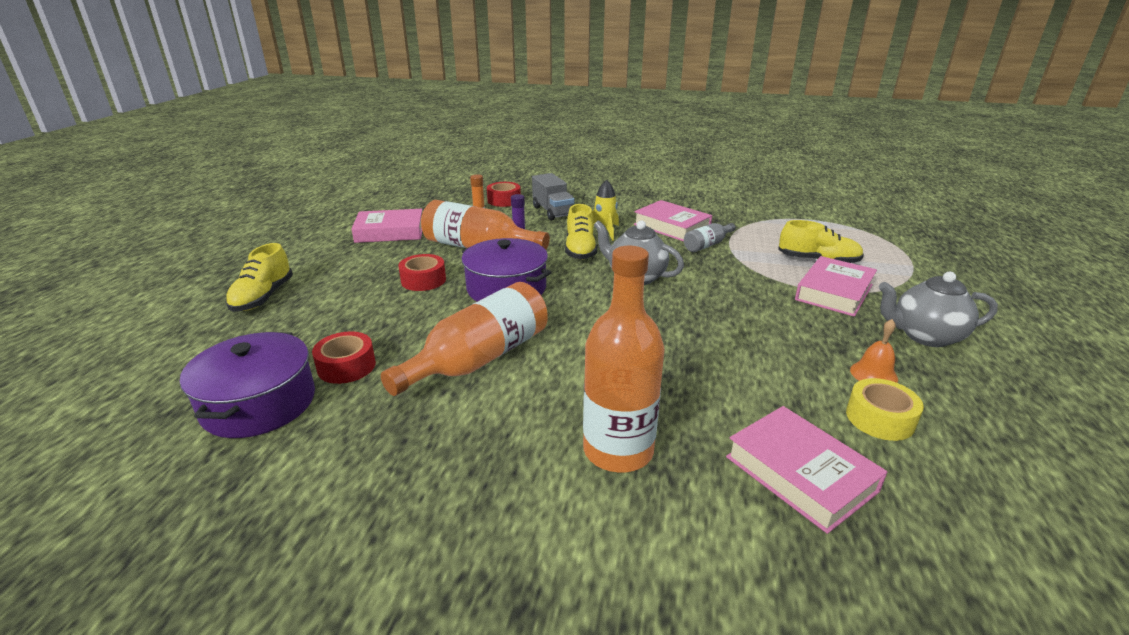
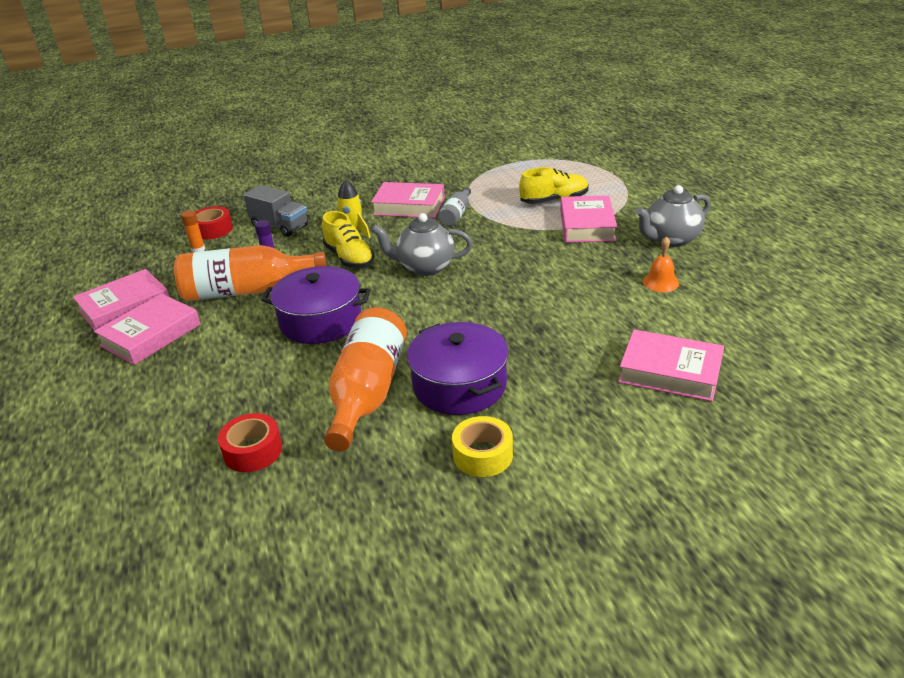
camera: 30 degrees left, 5 degrees up
purple pot [180,332,315,438] -> purple pot moved to [407,322,509,415]
yellow shoe [225,243,293,312] -> none
red tape [398,254,446,291] -> none
orange bottle [583,246,665,473] -> none
yellow tape [846,378,924,441] -> yellow tape moved to [452,416,513,477]
none -> pink book [94,293,201,365]

